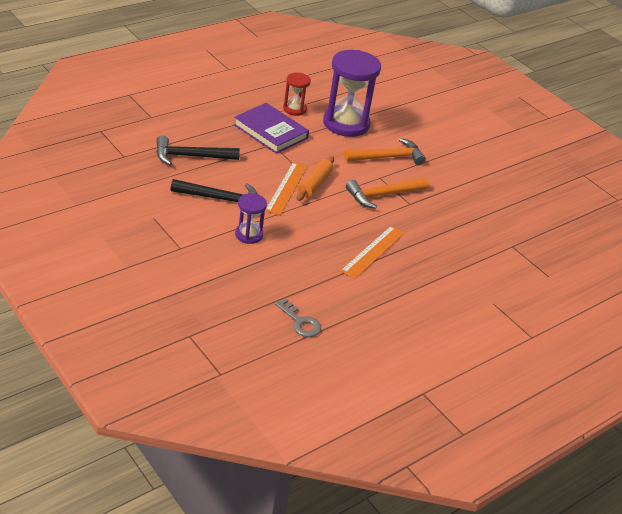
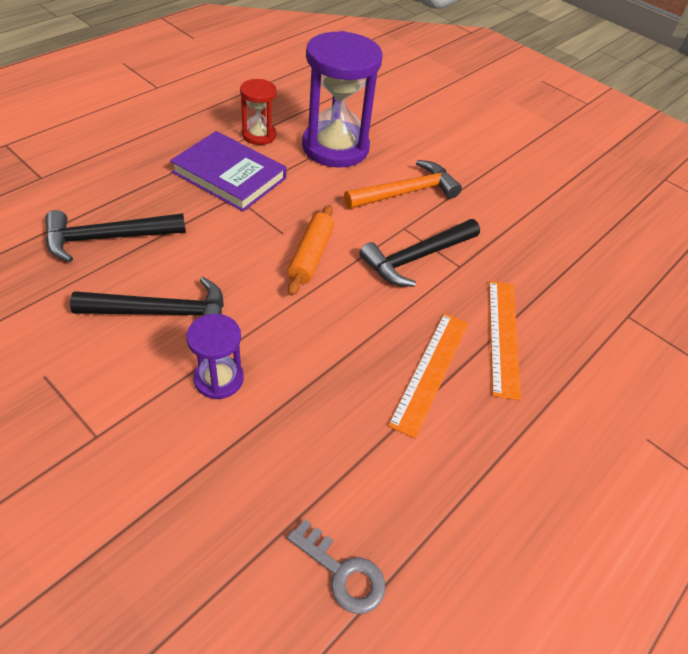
camera: 10 degrees left, 10 degrees up
orange ruler [265,162,308,215] -> orange ruler moved to [489,281,521,401]
orange hammer [346,177,429,209] -> black hammer [359,219,480,287]

